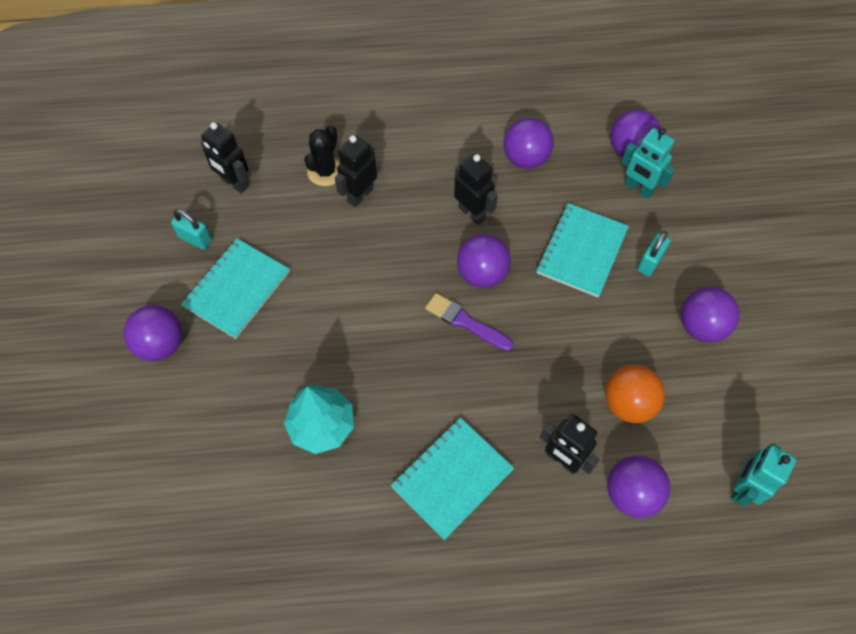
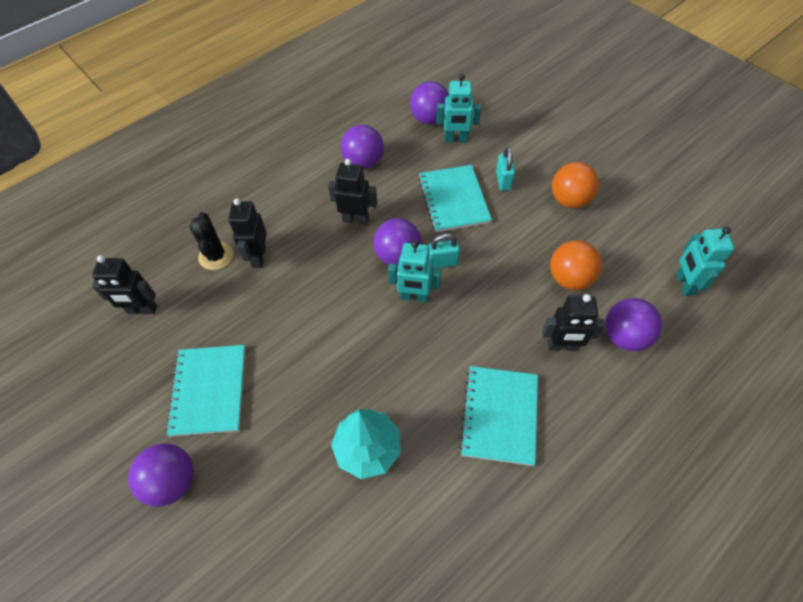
camera: 35 degrees left, 5 degrees down
turquoise padlock [171,209,212,250] -> turquoise padlock moved to [428,234,460,269]
purple brush [425,293,513,351] -> turquoise robot [388,240,441,303]
purple ball [681,287,740,342] -> orange ball [552,162,600,208]

